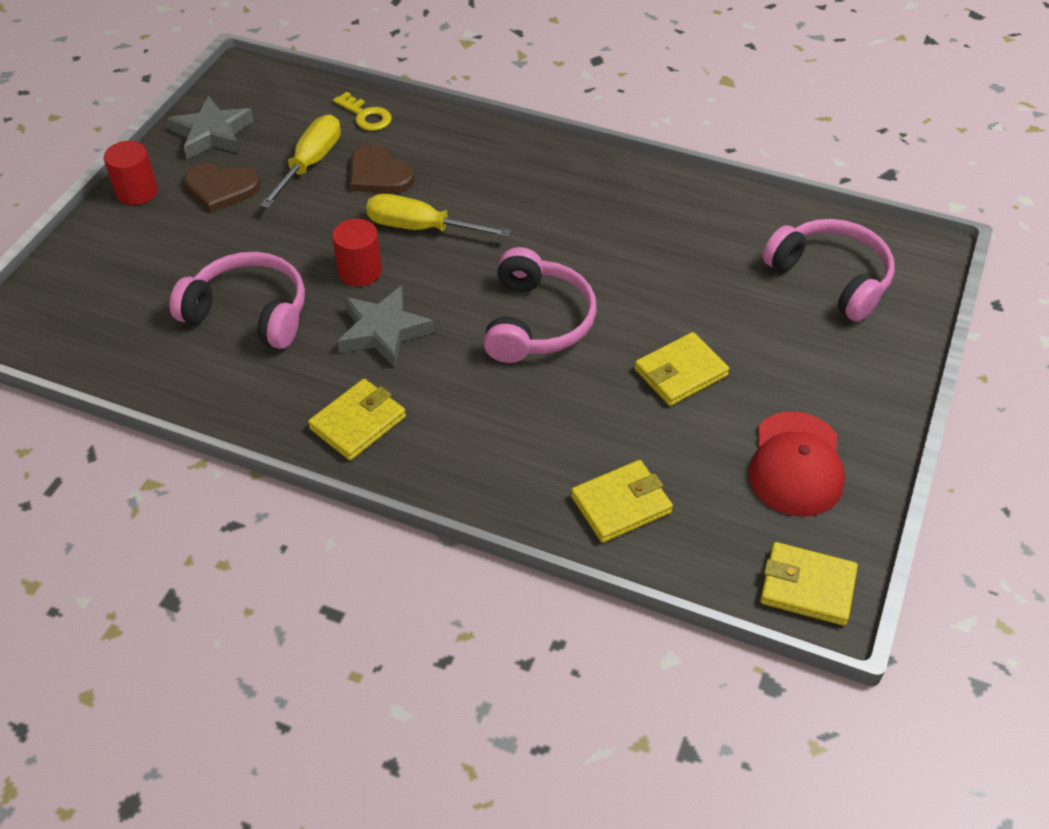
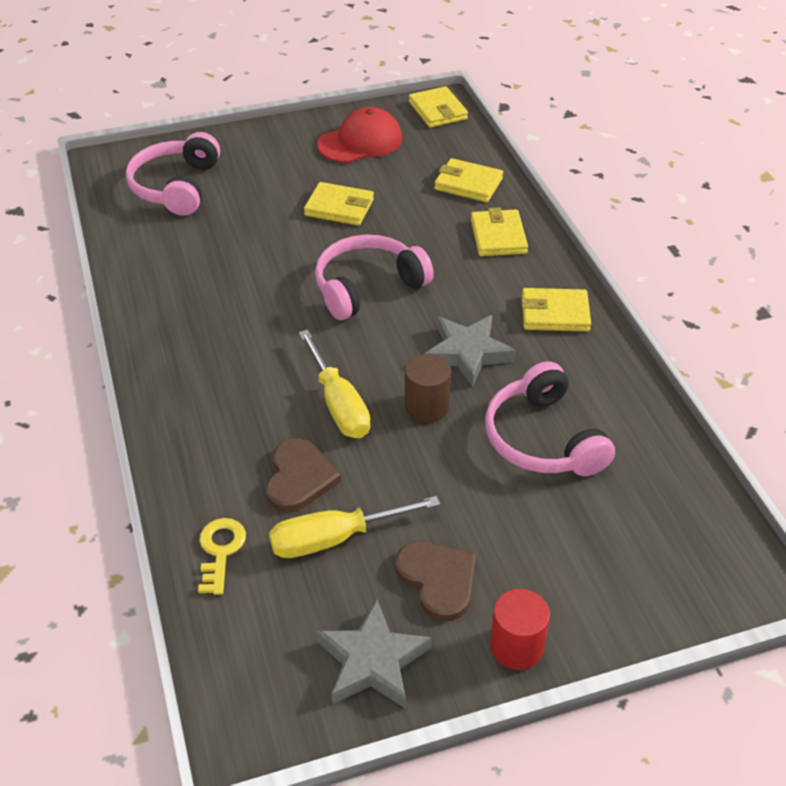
camera: 130 degrees left, 5 degrees down
red cylinder [332,219,382,286] -> brown cylinder [405,354,451,423]
none -> yellow wallet [471,207,528,256]

